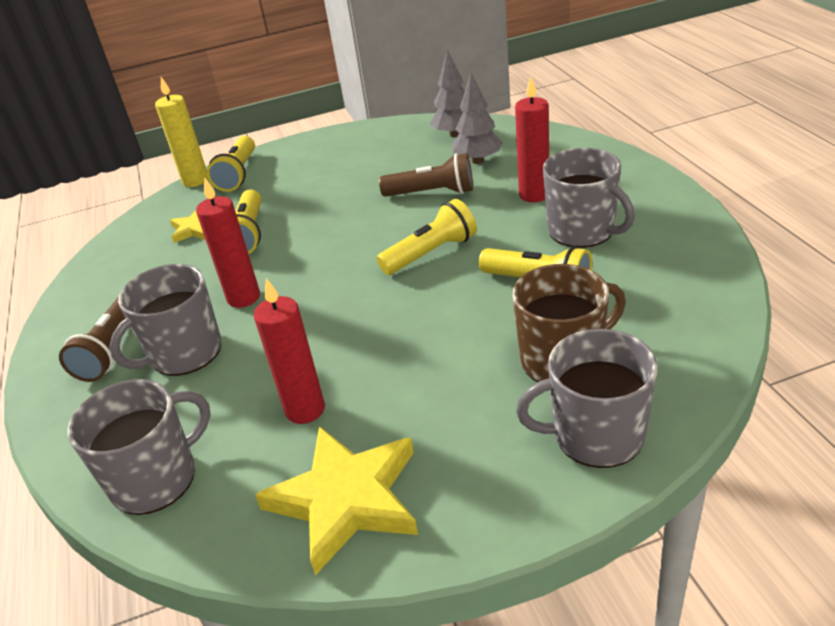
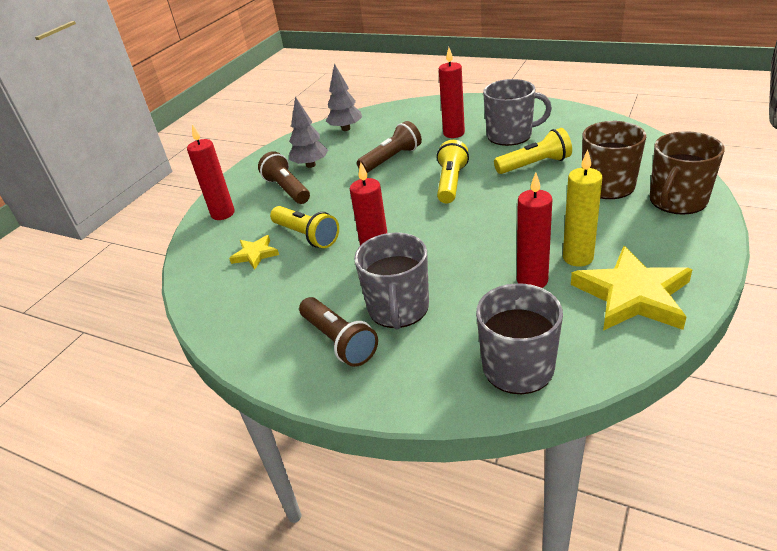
camera: 45 degrees left, 0 degrees up
yellow candle [155,77,208,187] -> yellow candle moved to [563,150,602,267]
yellow flashlight [207,136,255,192] -> red candle [187,124,235,220]
grey tree [452,73,503,164] -> grey tree moved to [289,96,328,168]
grey mug [516,329,657,468] -> brown mug [650,131,725,215]
none -> brown flashlight [258,151,310,204]

